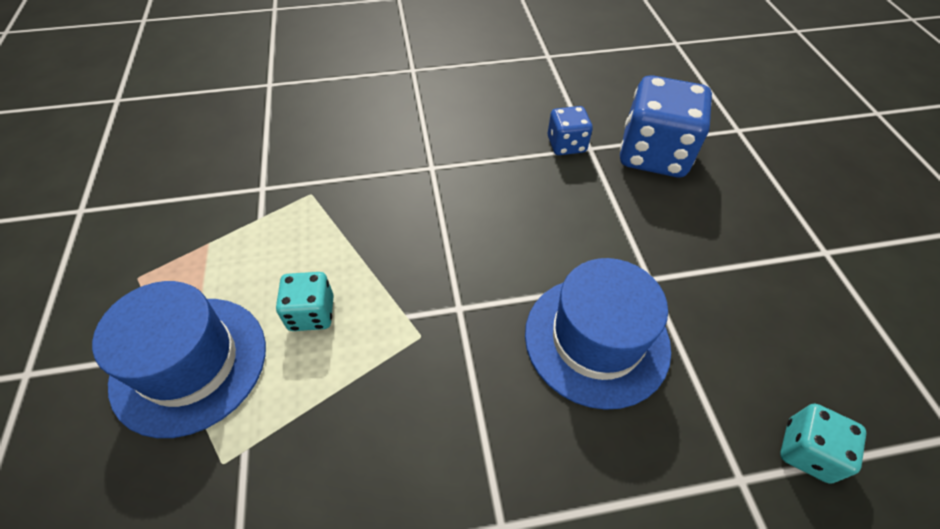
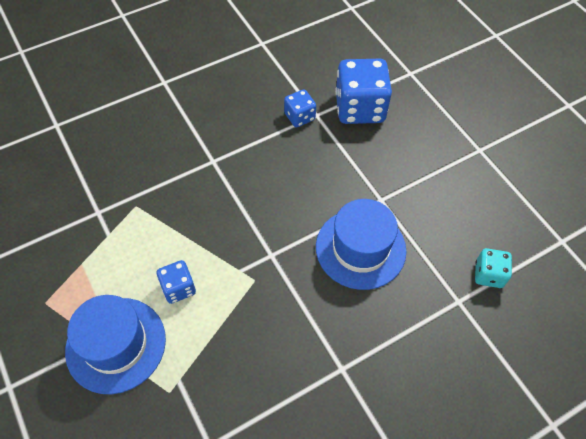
camera: 20 degrees left, 5 degrees up
turquoise dice [276,272,334,331] -> blue dice [157,260,196,304]

